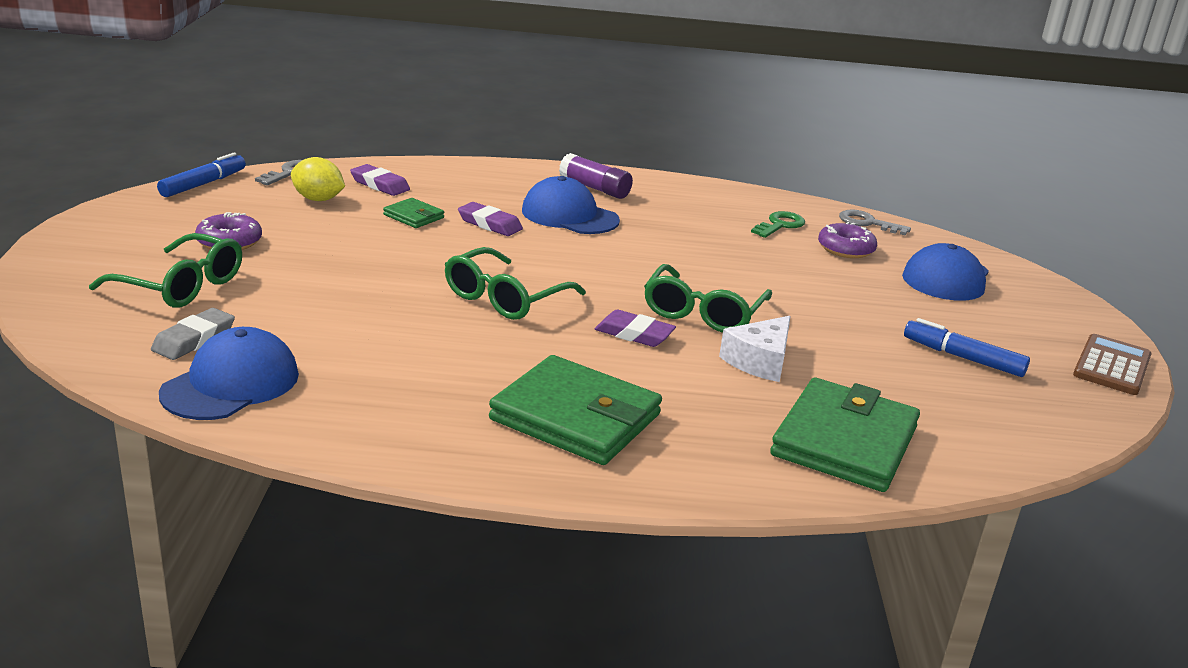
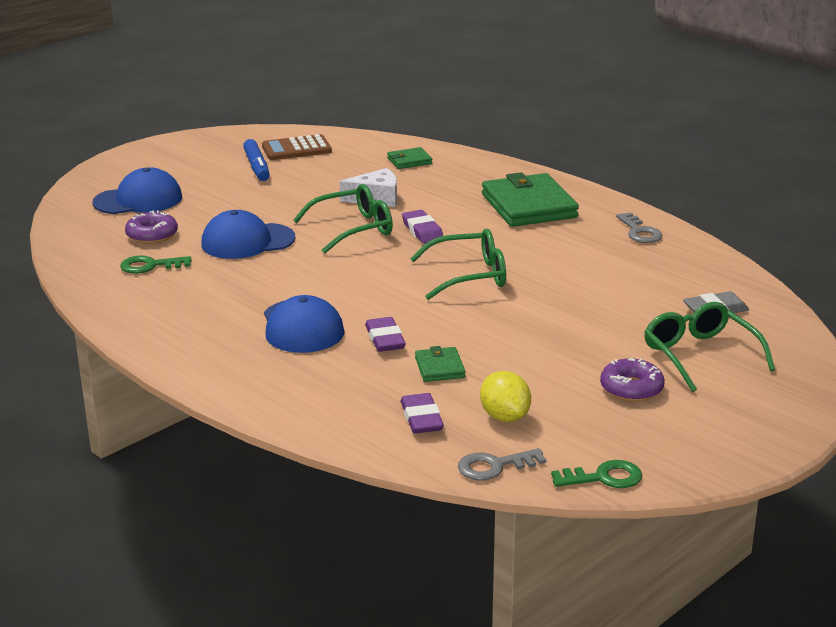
camera: 135 degrees left, 0 degrees up
blue marker [157,152,246,197] -> green key [551,460,642,488]
blue cap [159,327,299,420] -> blue cap moved to [201,210,296,259]
purple glue stick [559,153,633,199] -> none
green wallet [770,378,920,492] -> green wallet [387,147,432,169], size x0.47
grey key [839,209,911,236] -> grey key moved to [616,212,662,243]
brown calculator [1073,334,1151,395] -> brown calculator moved to [262,134,332,160]

